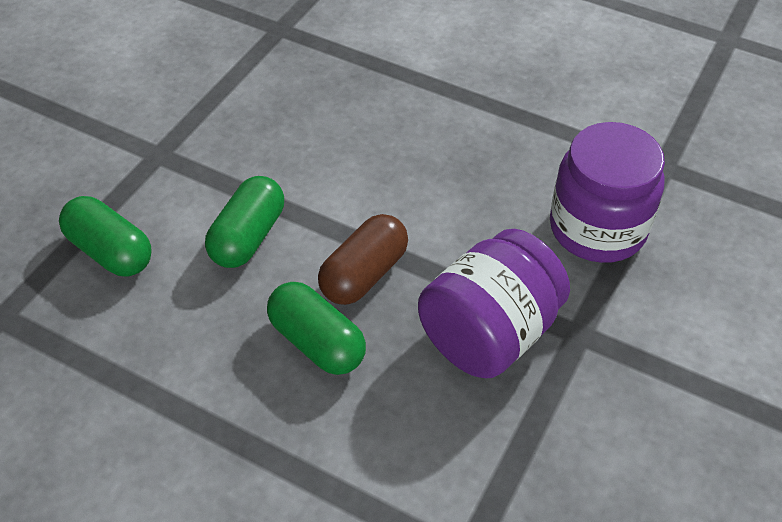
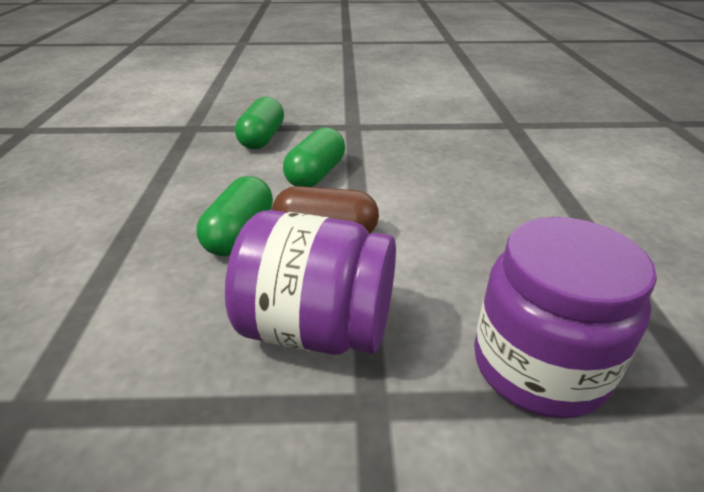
camera: 60 degrees right, 15 degrees down
green capsule [205,176,284,268] -> green capsule turned 60 degrees counterclockwise [283,127,345,187]

